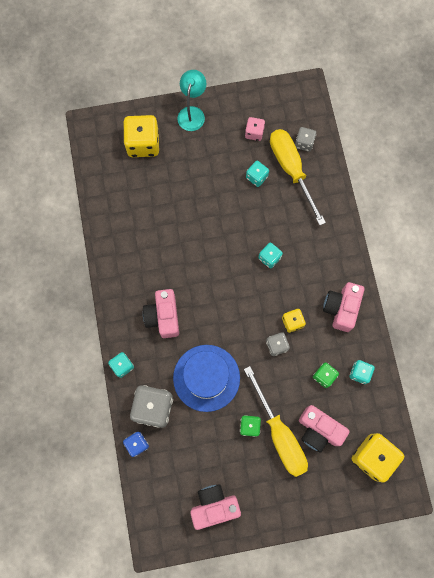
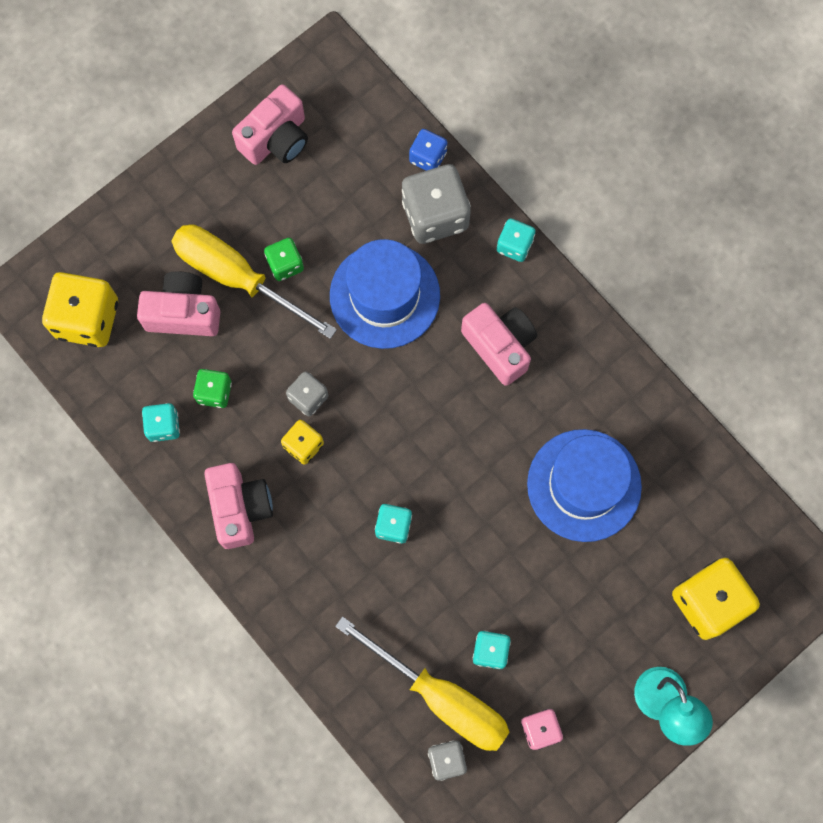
camera: 150 degrees right, 0 degrees up
none -> blue hat [527,429,642,542]

